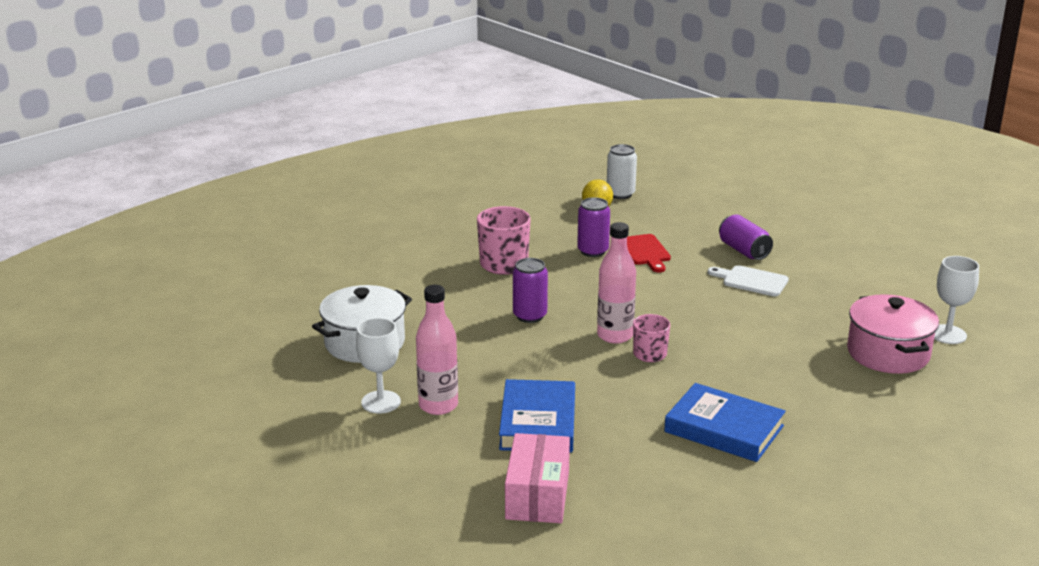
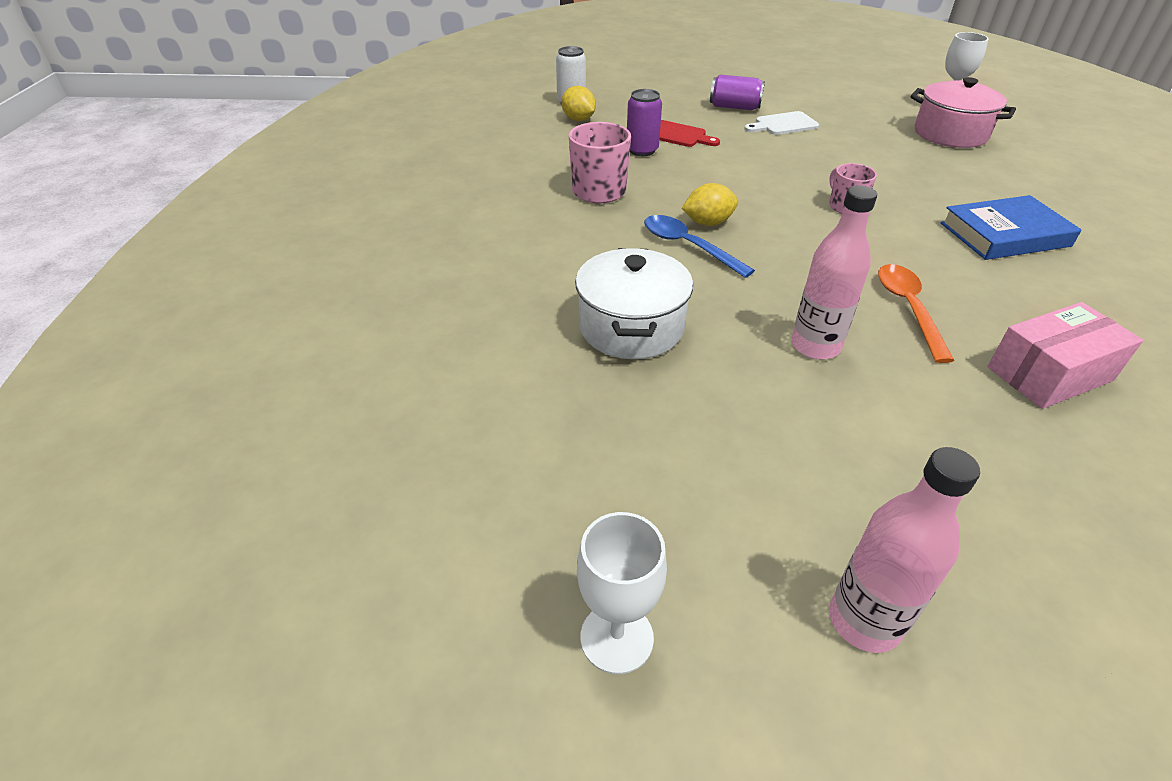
camera: 45 degrees left, 15 degrees up
white goblet [356,318,401,414] -> white goblet moved to [577,512,667,674]
blue book [499,379,575,453] -> orange spoon [878,264,955,363]
pink box [505,433,570,523] -> pink box turned 75 degrees counterclockwise [987,302,1143,409]
purple can [513,258,548,323] -> yellow lemon [682,183,738,226]
pink bottle [597,222,636,344] -> pink bottle moved to [829,447,980,653]
none -> blue spoon [644,215,755,278]

